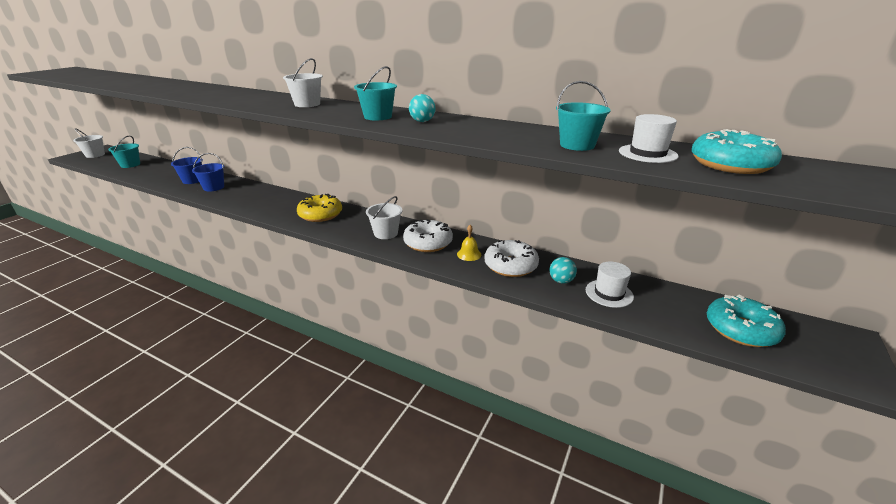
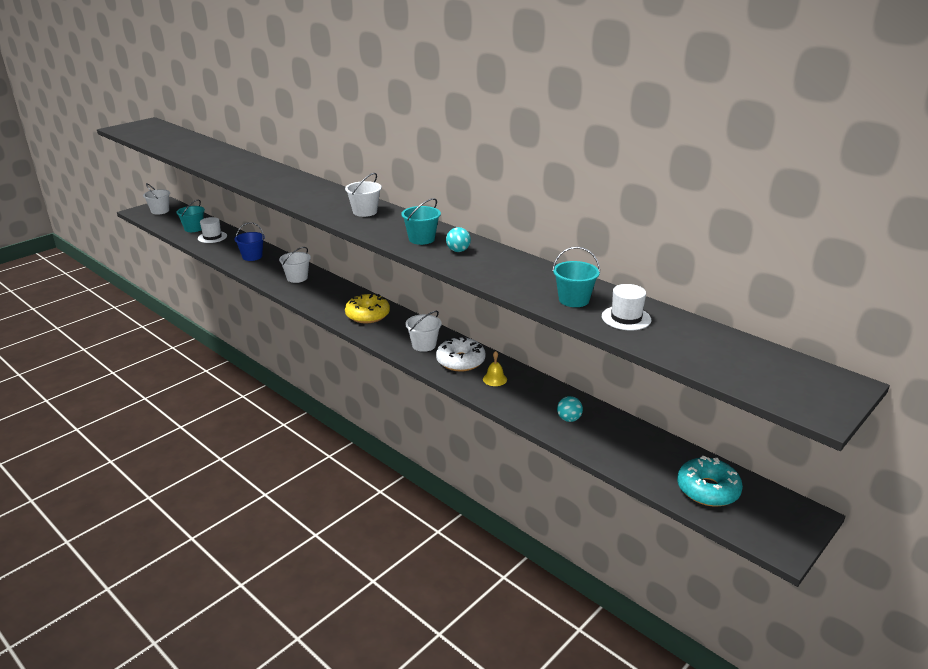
camera: 15 degrees right, 0 degrees up
blue bucket [192,153,224,192] -> none
white donut [484,240,539,277] -> none
white hat [586,262,634,308] -> white hat moved to [198,217,227,243]
turquoise donut [691,129,782,174] -> none
none -> white bucket [279,247,311,283]

